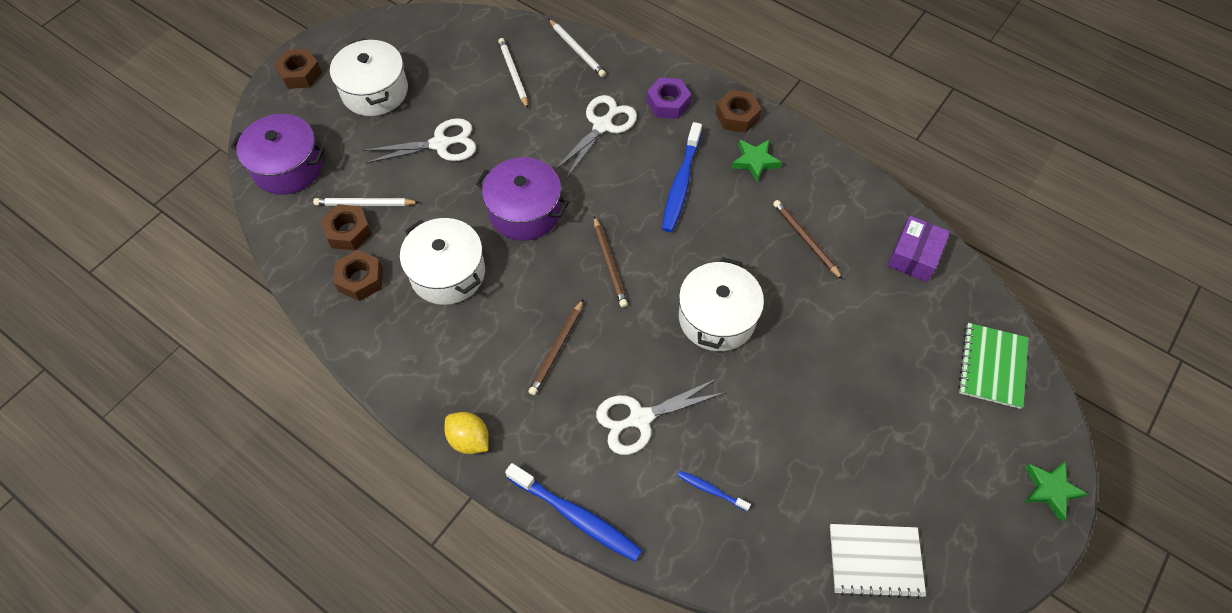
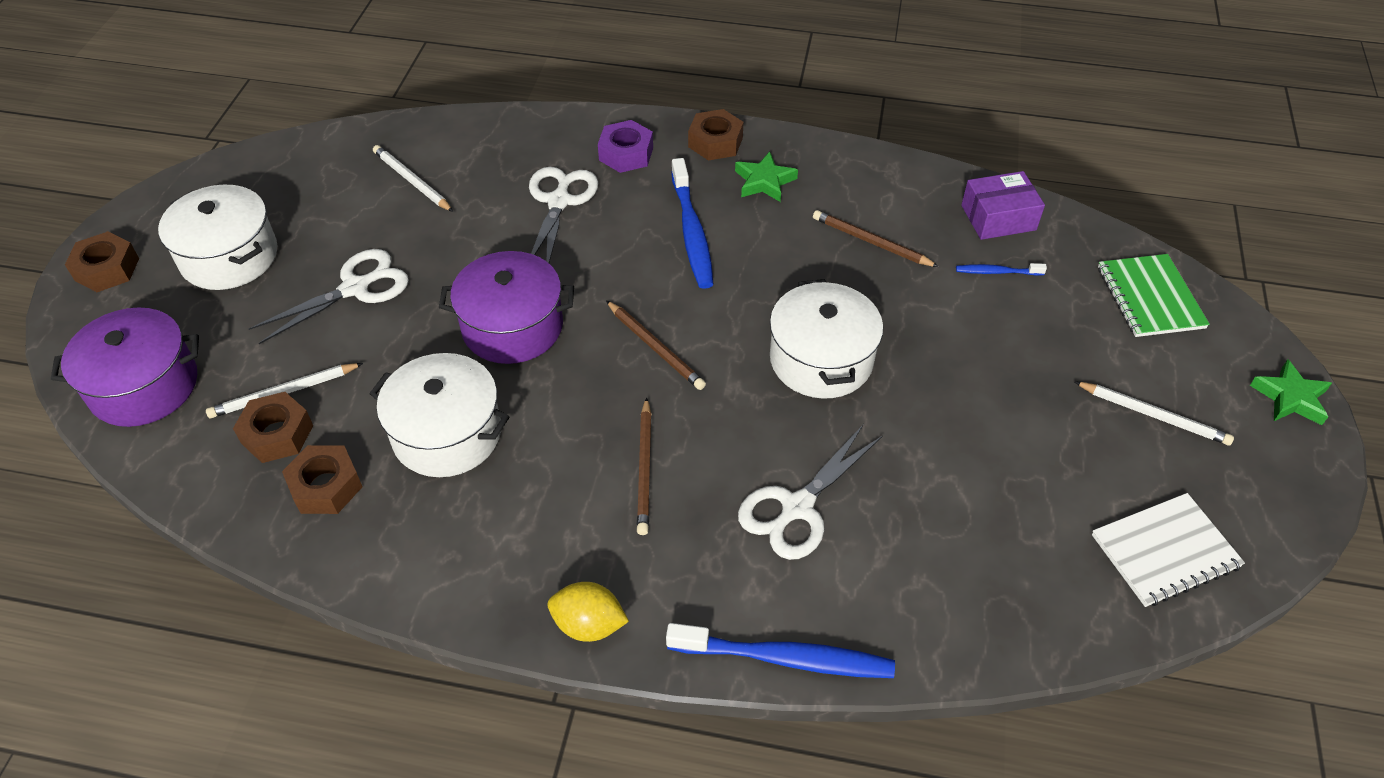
camera: 25 degrees left, 10 degrees down
white pencil [549,19,606,77] -> white pencil moved to [1074,381,1234,446]
blue toothbrush [677,471,751,511] -> blue toothbrush moved to [956,263,1047,276]
purple box [887,216,950,282] -> purple box turned 75 degrees clockwise [961,171,1045,240]

